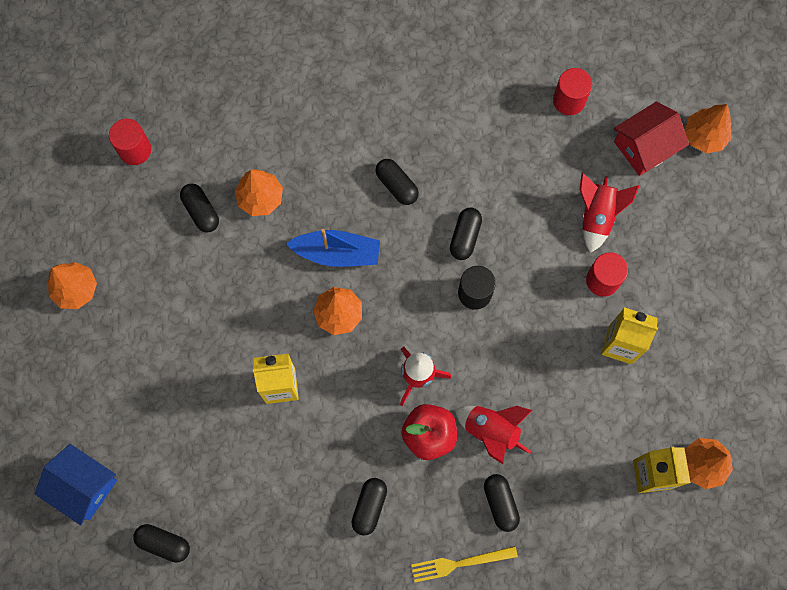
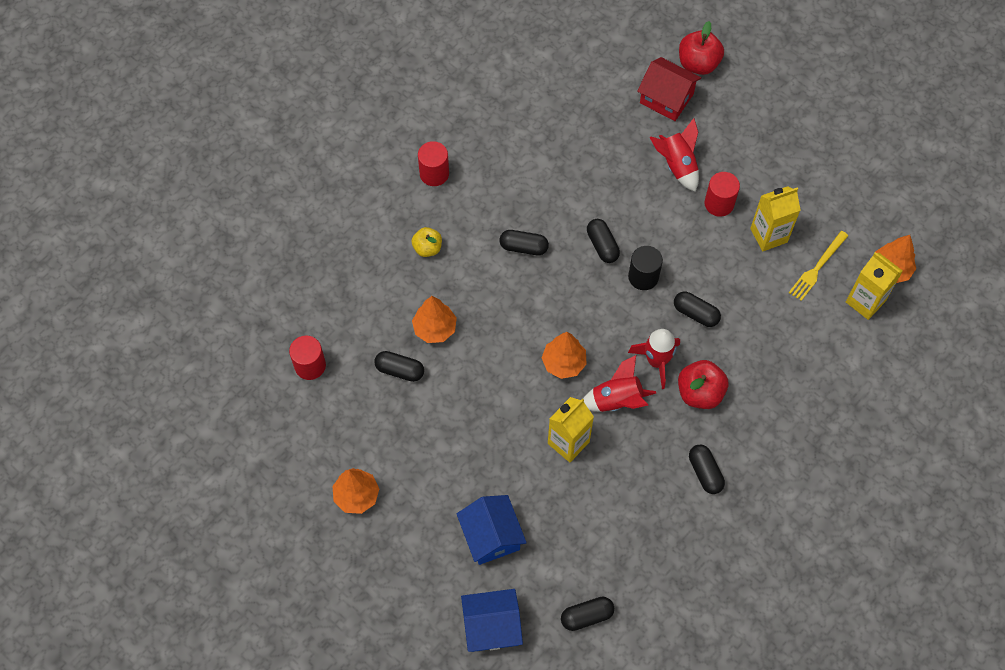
camera: 40 degrees left, 10 degrees down
blue boat [286,229,380,267] -> none
yellow fork [411,546,518,582] -> yellow fork moved to [789,231,848,301]
red rocket [455,406,533,464] -> red rocket moved to [583,355,656,412]
black capsule [484,474,520,532] -> black capsule moved to [674,291,721,327]
red cylinder [553,68,592,115] -> red cylinder moved to [418,141,449,186]
red house [614,101,689,176] -> red house turned 75 degrees counterclockwise [637,57,701,121]
orange tree [685,104,732,154] -> red apple [679,21,724,75]
none -> yellow apple [412,227,442,257]
none -> blue house [457,495,527,565]

